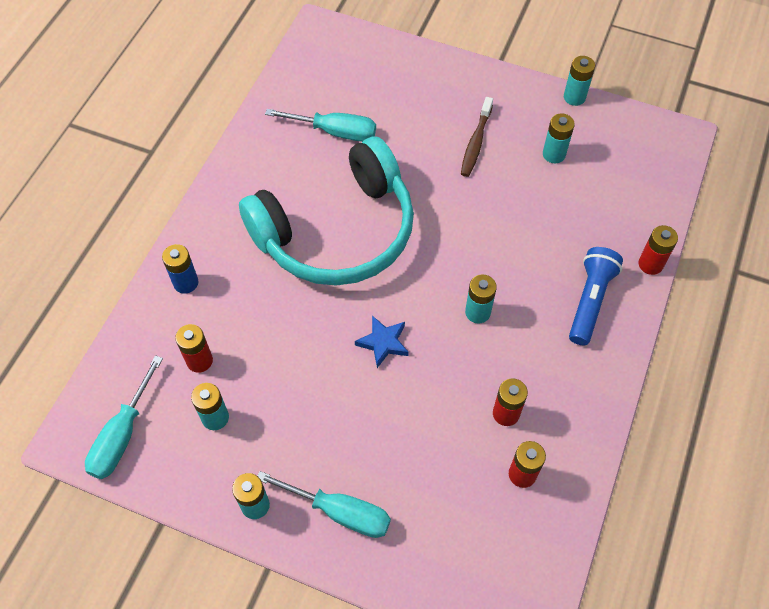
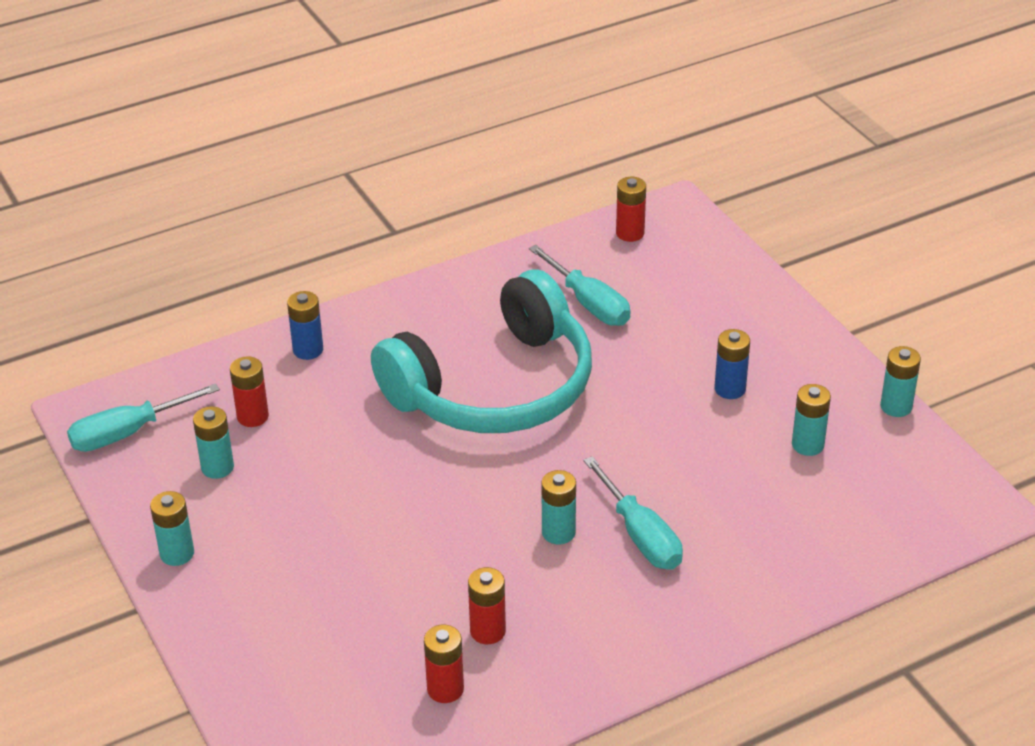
camera: 40 degrees right, 20 degrees down
turquoise headphones [239,136,414,286] -> turquoise headphones turned 45 degrees counterclockwise [371,270,592,433]
turquoise screwdriver [258,471,391,538] -> turquoise screwdriver moved to [583,456,683,570]
blue star [355,316,409,368] -> none
brown toothbrush [461,97,493,177] -> blue battery [714,329,750,399]
blue flashlight [569,247,623,345] -> none
red battery [639,225,678,275] -> red battery moved to [616,177,646,242]

